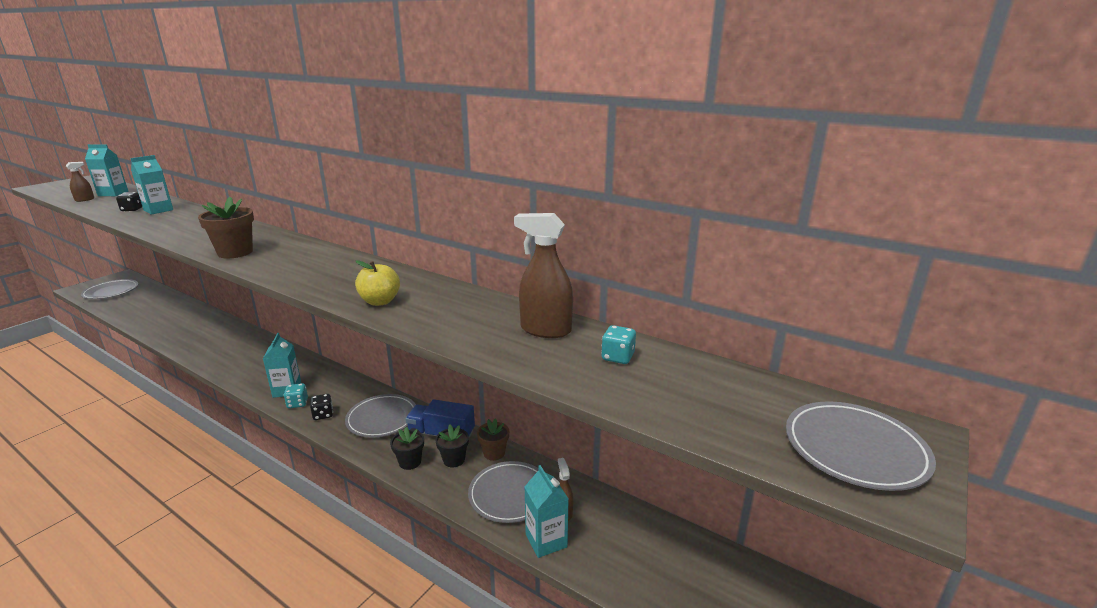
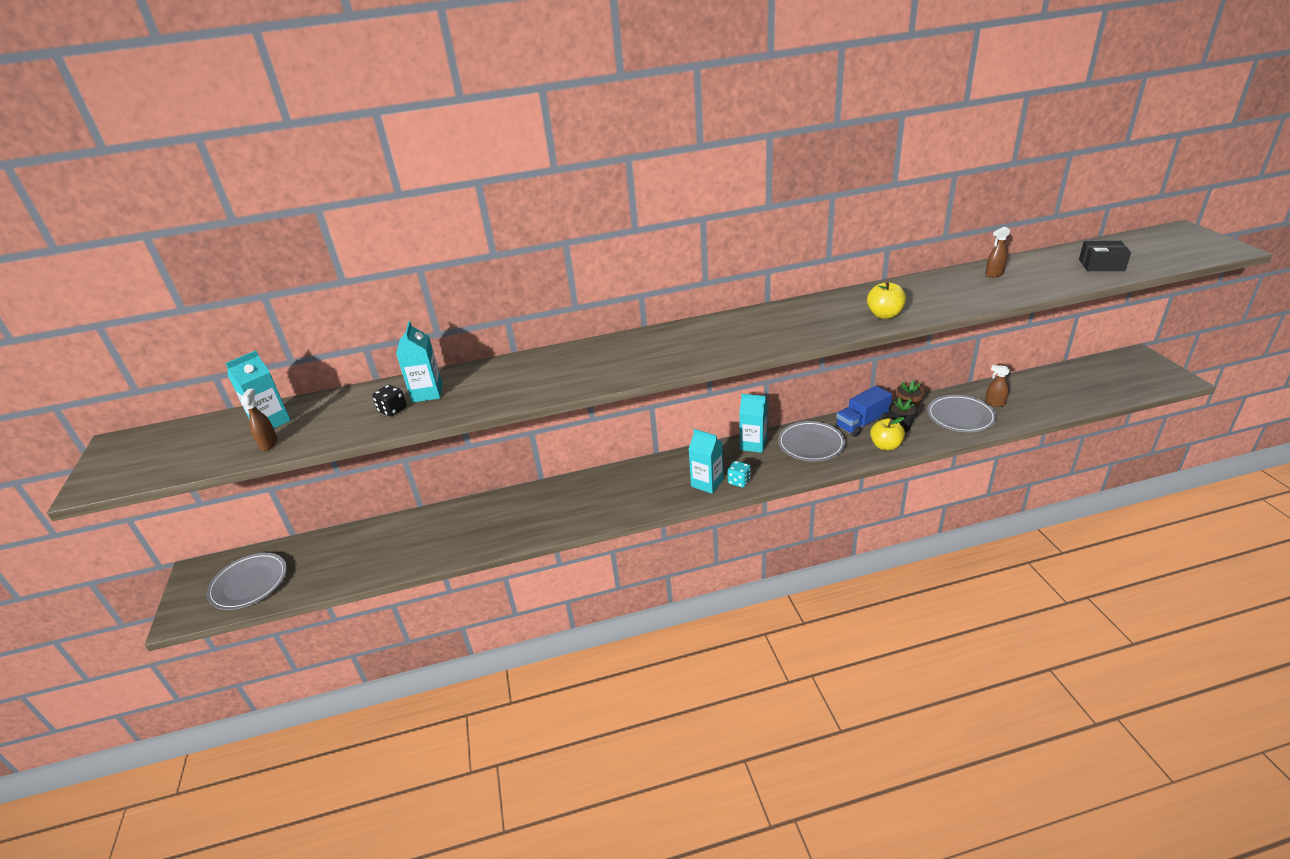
camera: 45 degrees left, 10 degrees up
brown flower pot [198,197,254,258] -> none
black dice [310,394,333,420] -> none
black flower pot [390,427,424,470] -> yellow apple [870,417,905,451]
brown spray bottle [514,213,573,338] -> brown spray bottle [985,227,1010,278], size x0.55
turquoise carton [524,465,569,558] -> turquoise carton moved to [739,394,767,453]
turquoise dice [601,325,636,364] -> none
grey plate [786,401,936,491] -> none
none -> black box [1079,241,1131,271]

